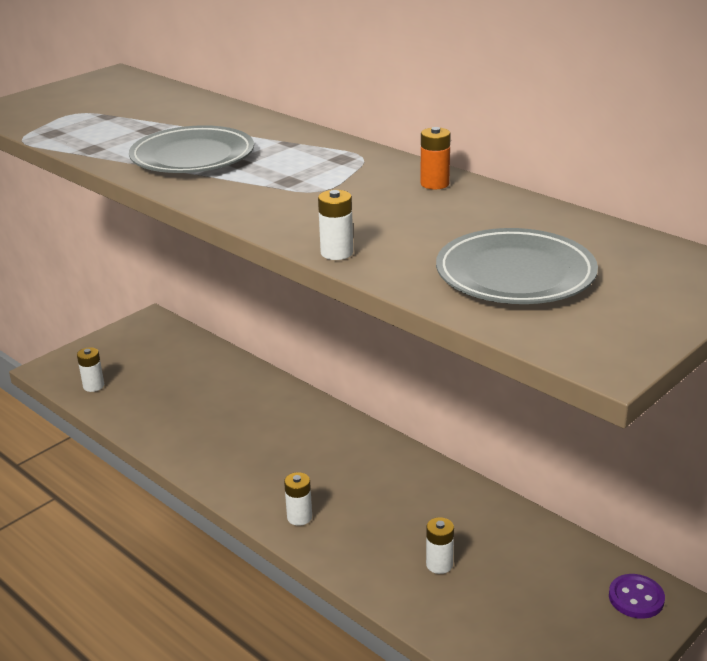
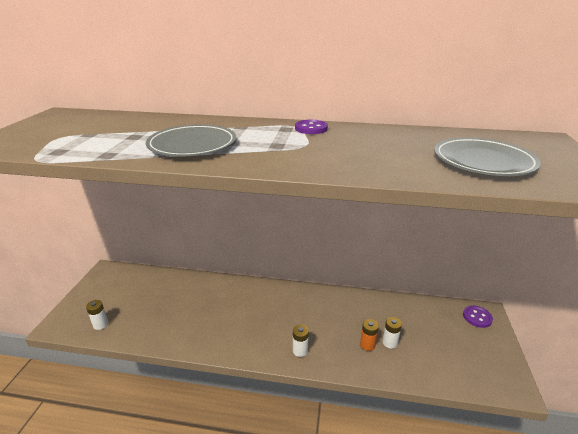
camera: 35 degrees left, 0 degrees up
white battery [318,190,353,260] -> none
orange battery [421,127,451,189] -> orange battery moved to [360,319,379,351]
none -> purple button [295,120,328,134]

